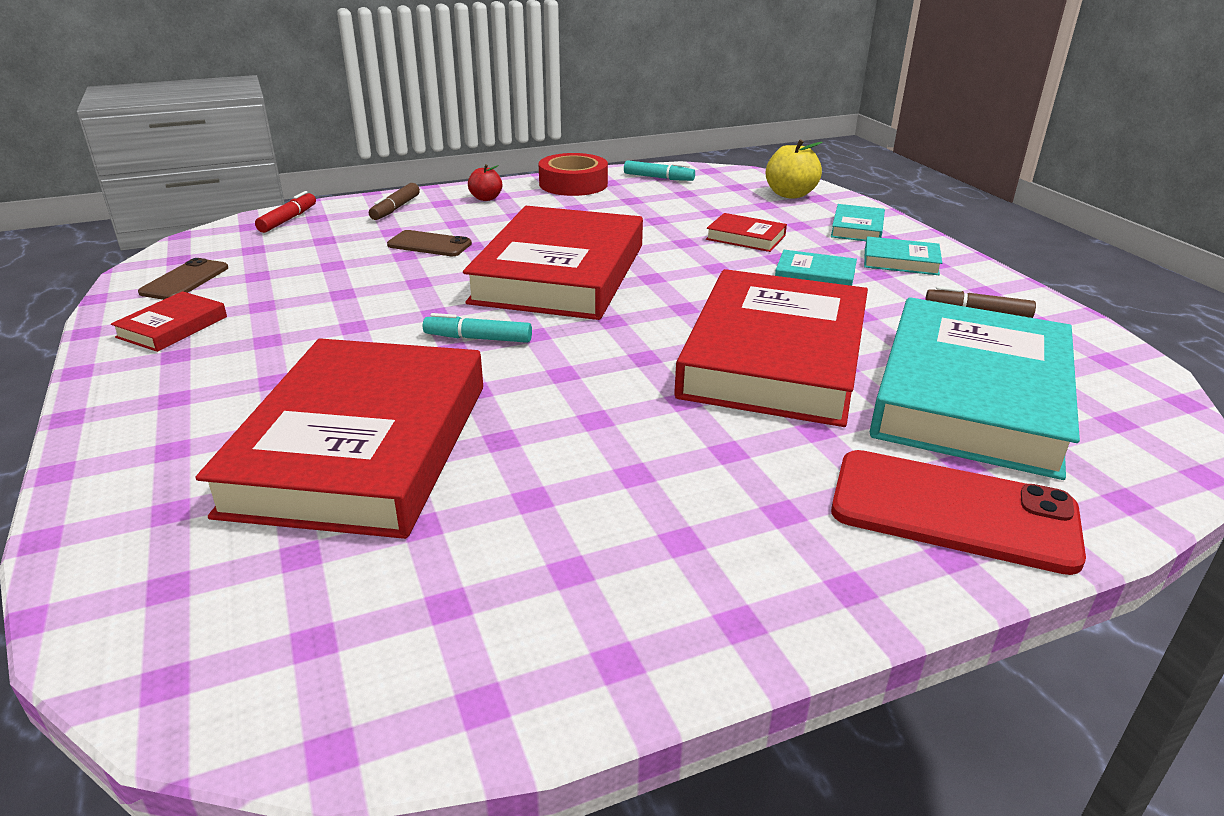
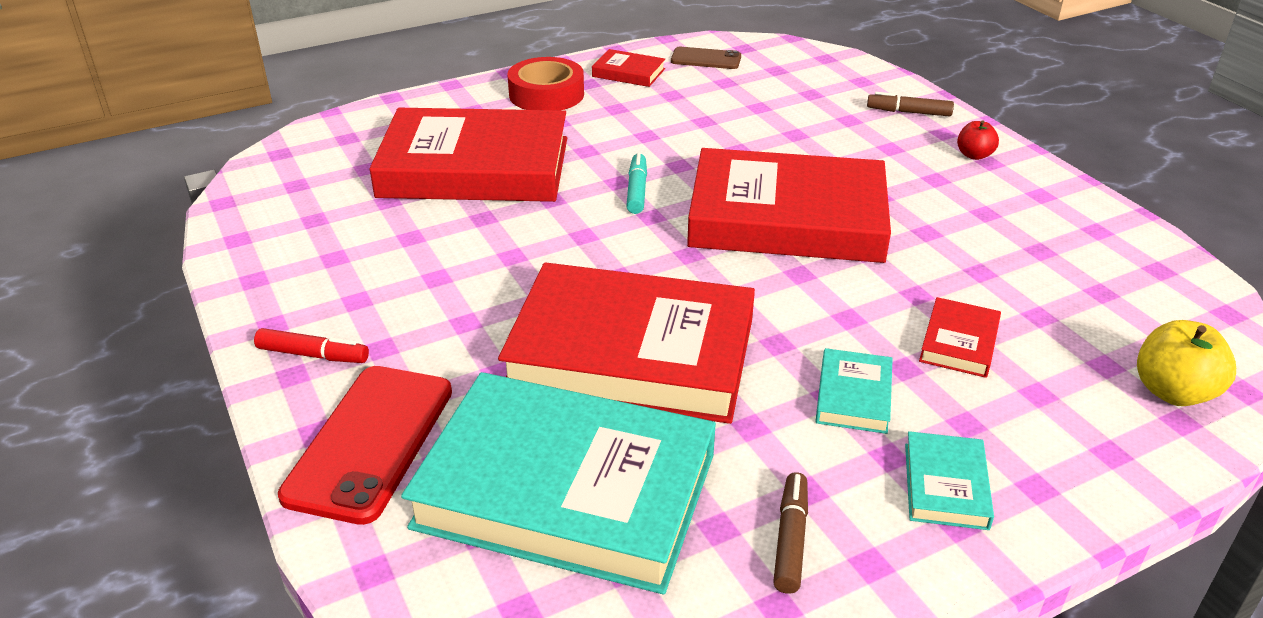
camera: 85 degrees right, 5 degrees up
red marker [255,191,316,233] -> red marker moved to [254,328,369,363]
brown phone [387,230,472,256] -> none
red tape [538,153,608,196] -> red tape moved to [508,57,584,110]
turquoise marker [624,160,695,181] -> none
turquoise book [831,204,885,241] -> none

